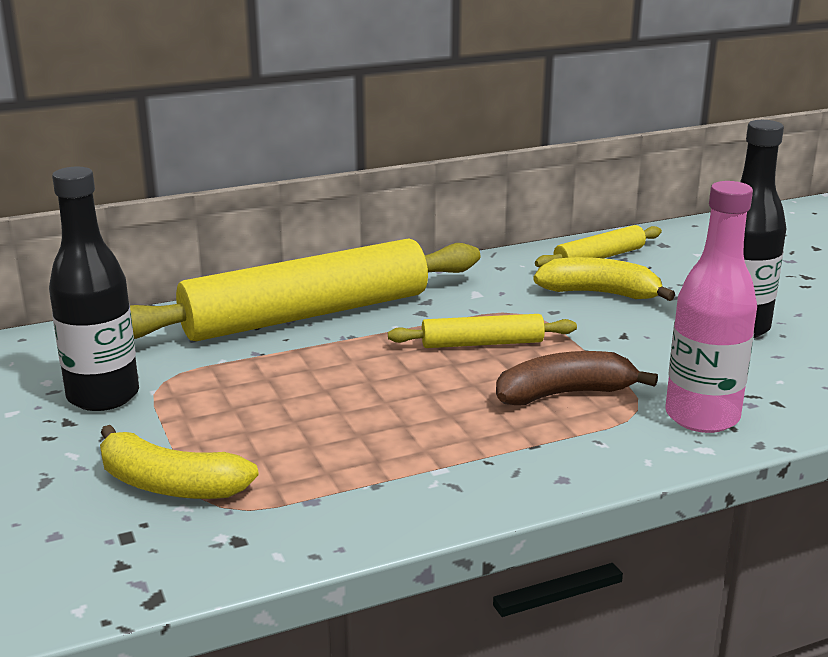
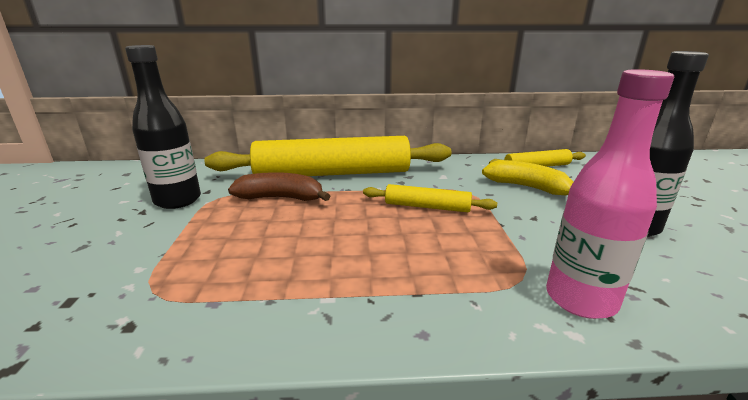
camera: 20 degrees right, 0 degrees up
yellow banana [100,425,259,499] -> none
brown banana [496,351,658,405] -> brown banana moved to [228,172,330,201]

